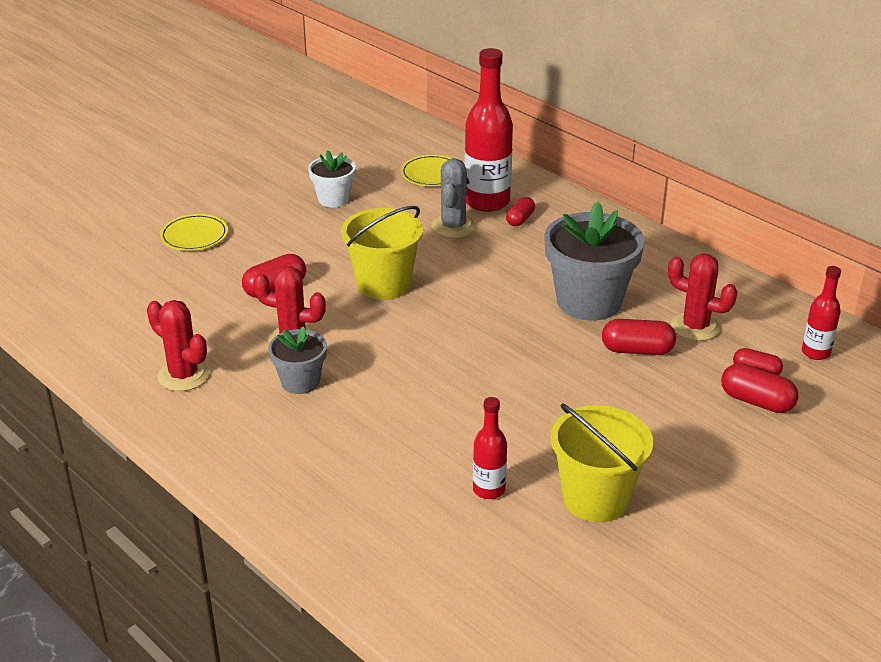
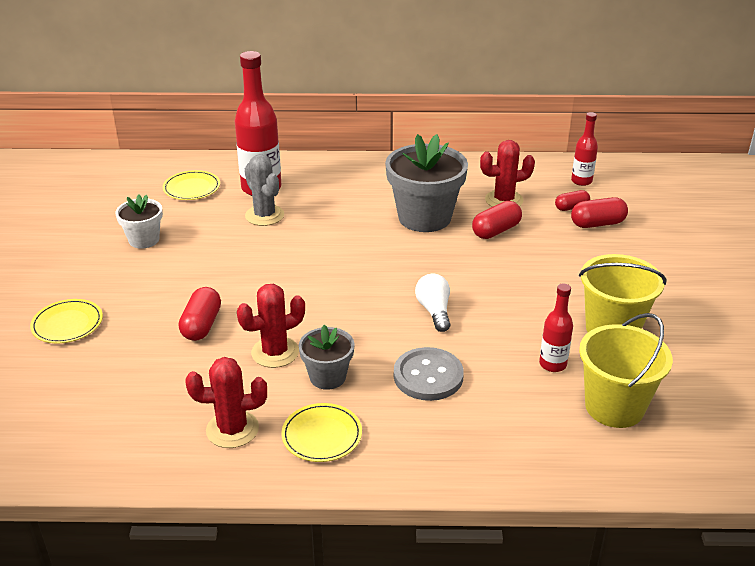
camera: 45 degrees left, 0 degrees up
yellow bucket [341,206,423,300] -> yellow bucket moved to [579,313,673,428]
red capsule [506,197,535,226] -> none
none -> yellow plate [281,403,362,462]
none -> grey button [394,347,464,401]
none -> white light bulb [415,274,450,332]

